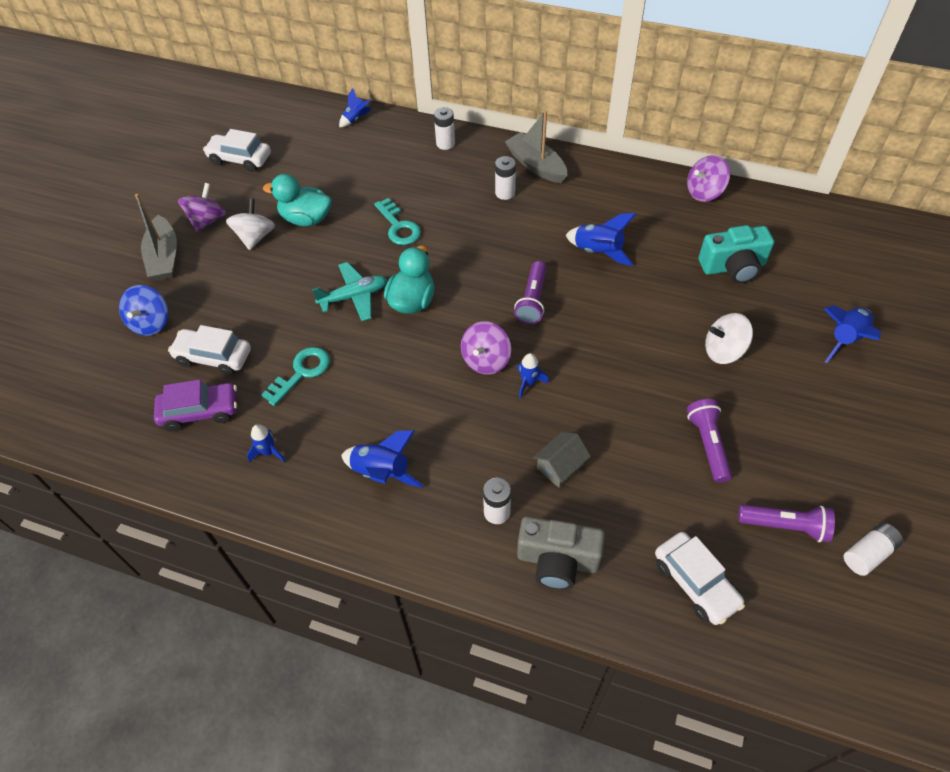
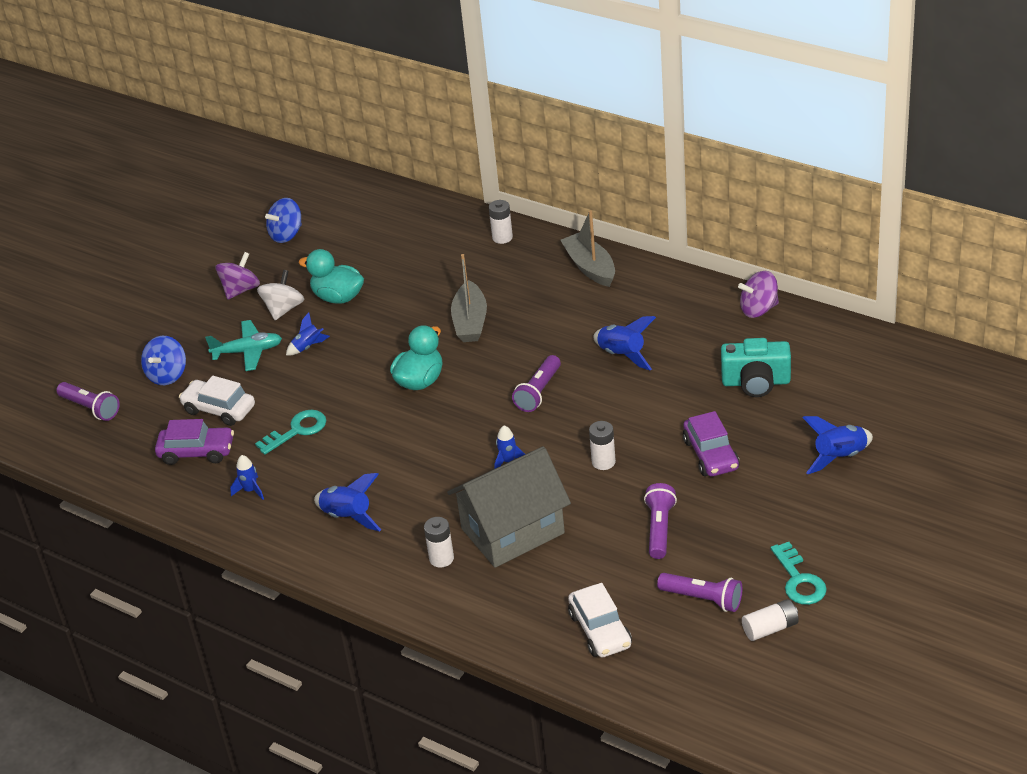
camera: 15 degrees right, 15 degrees down
grey boat [135,194,177,281] -> grey boat moved to [451,254,487,342]
white car [203,129,271,172] -> blue spinning top [265,198,302,243]
turquoise plane [312,262,387,321] -> turquoise plane moved to [205,320,282,371]
blue rocket [339,88,372,127] -> blue rocket moved to [286,313,330,356]
turquoise key [374,198,421,245] -> turquoise key moved to [771,542,827,605]
purple spinning top [461,321,511,375] -> none
white battery [495,156,516,200] -> white battery moved to [589,421,616,470]
grey camera [517,516,605,590] -> none
grey house [533,432,591,488] -> grey house [447,446,571,568], size x2.31
white spinning top [705,313,753,364] -> purple car [683,411,740,476]
none -> purple flashlight [56,382,120,421]

